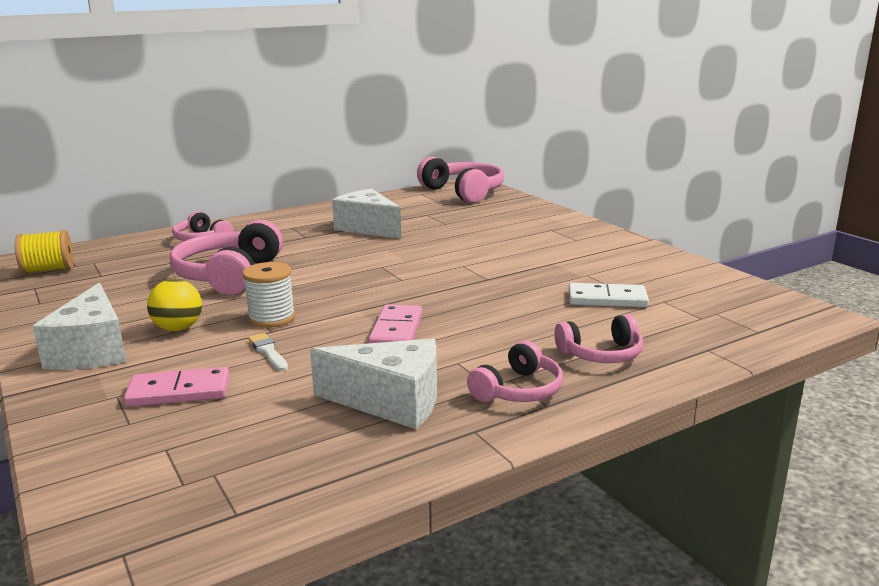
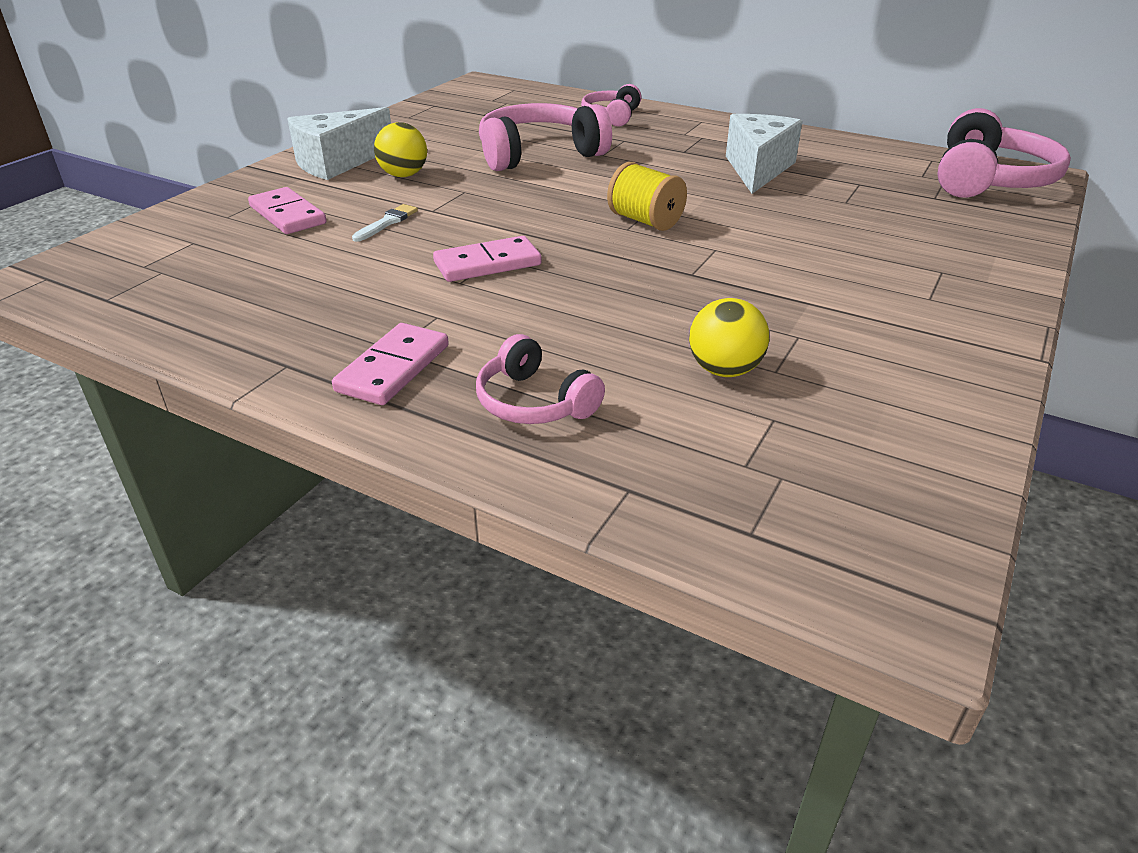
camera: 60 degrees right, 15 degrees up
yellow spool [15,230,74,274] -> yellow spool moved to [607,162,687,231]
white spool [243,262,295,328] -> none
white cheese [310,339,437,429] -> none
pink headphones [467,340,563,402] -> pink domino [332,323,449,405]
white domino [569,283,649,307] -> yellow ball [689,298,769,377]

